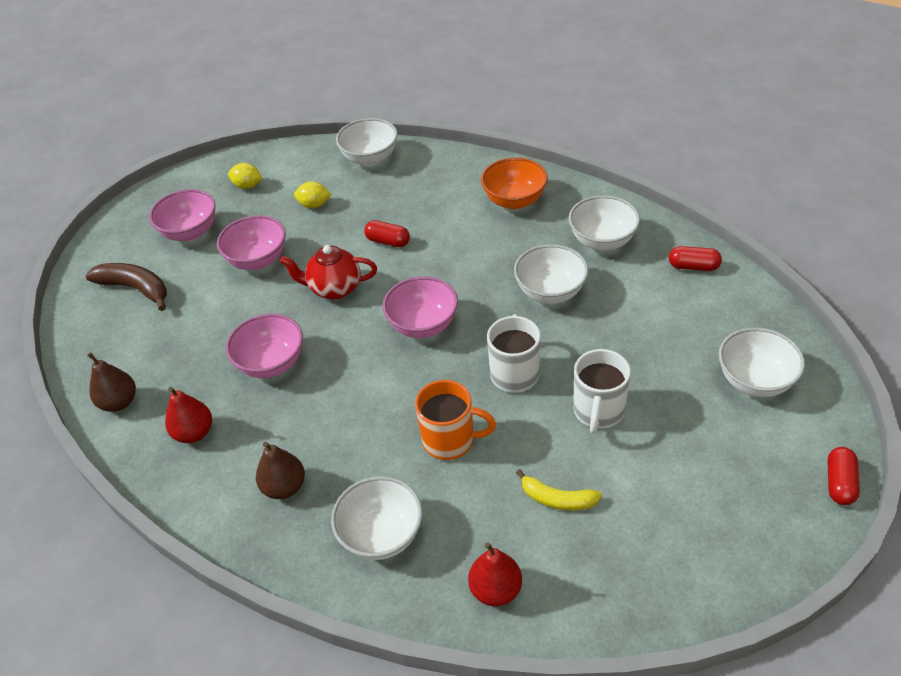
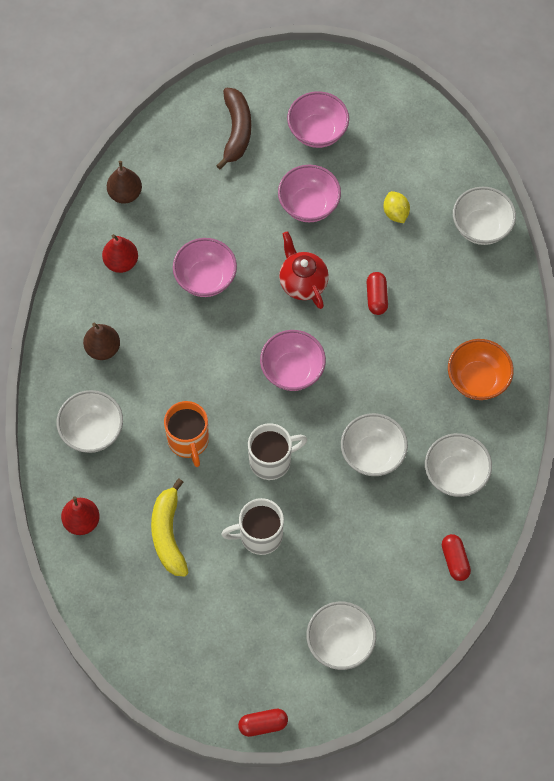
camera: 60 degrees right, 20 degrees up
yellow lemon [228,163,262,189] -> none
yellow banana [516,469,602,510] -> yellow banana [151,479,188,577], size x1.51

